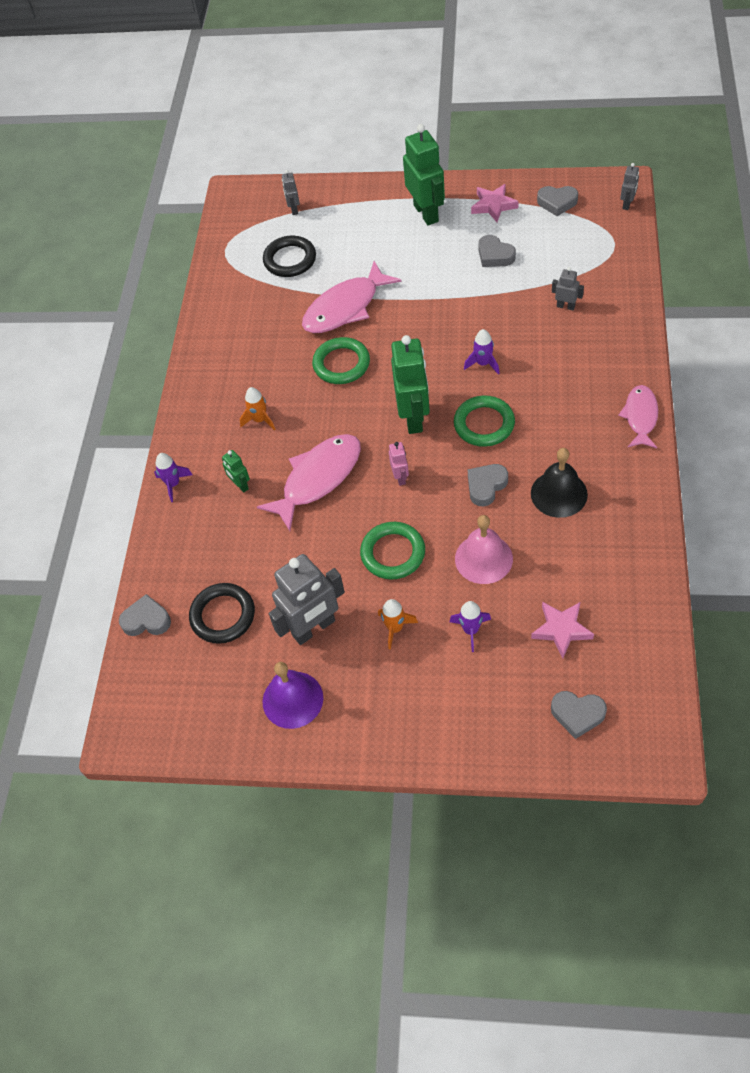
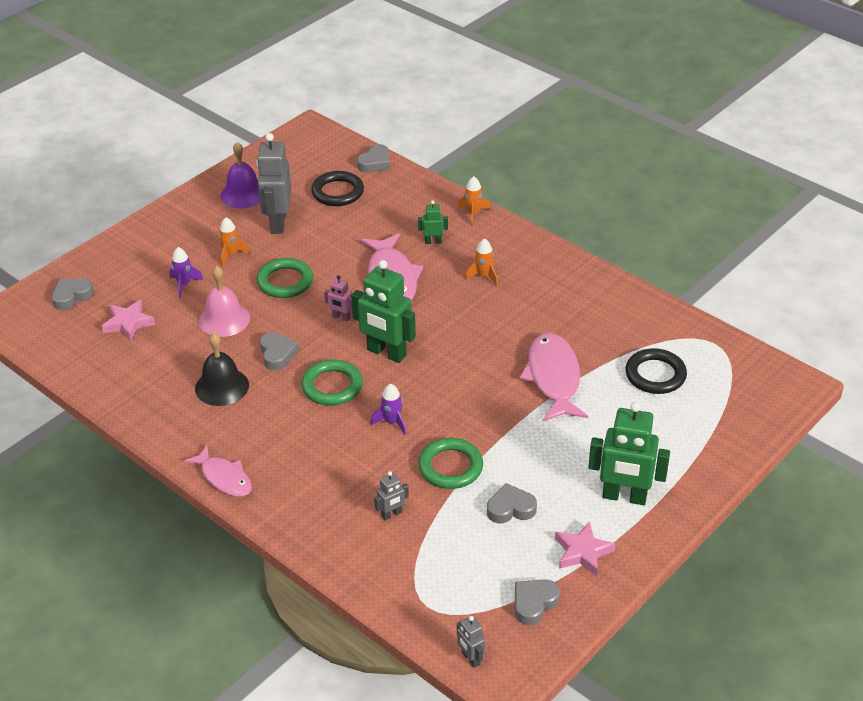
camera: 120 degrees right, 15 degrees down
purple rocket [154,453,193,502] -> orange rocket [458,176,490,225]
grey robot [282,170,300,215] -> none
green ring [312,337,370,384] -> green ring moved to [418,438,483,489]

